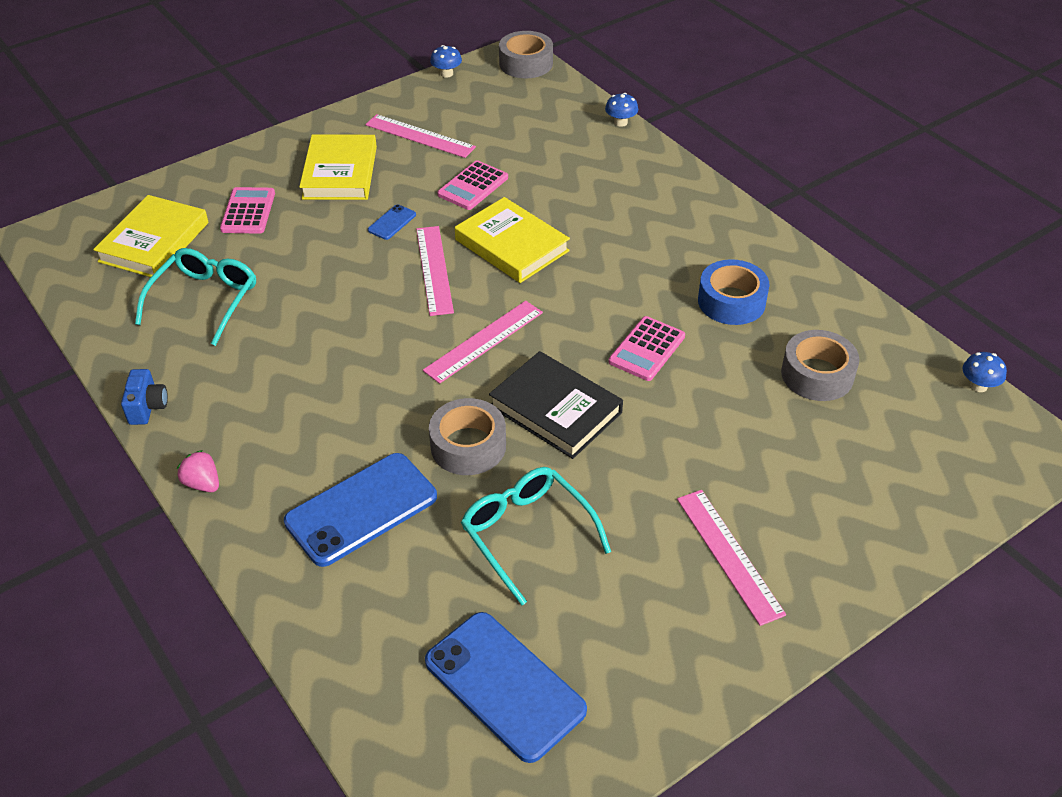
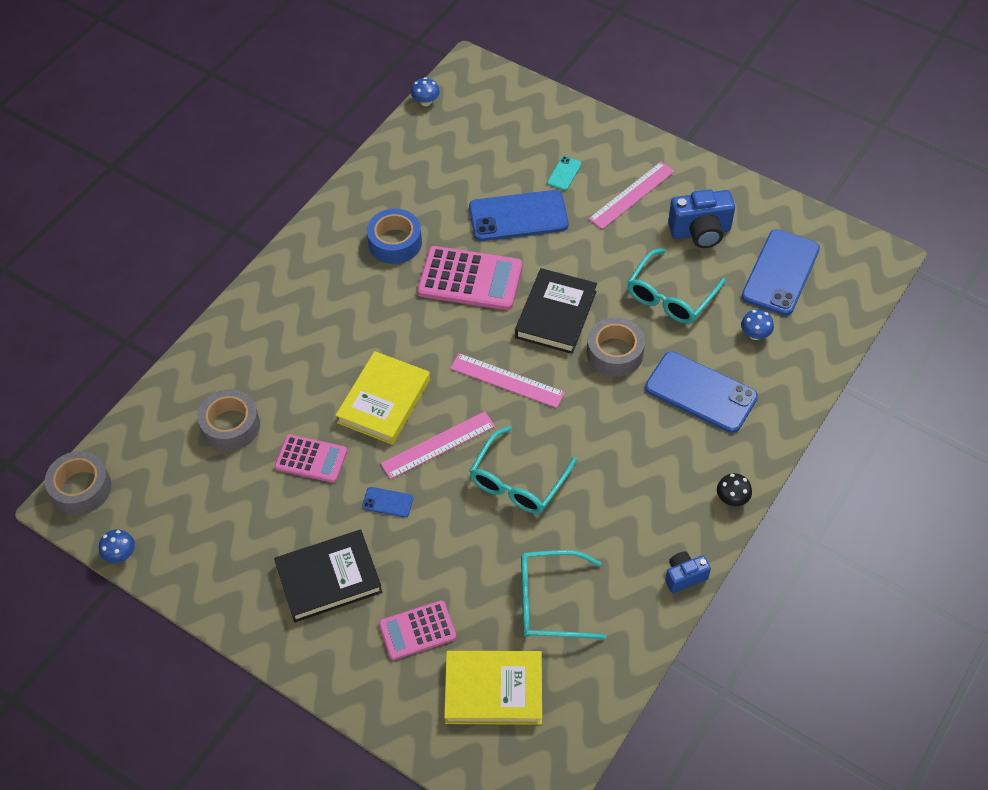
camera: 110 degrees left, 10 degrees up
pink strawberry [177,450,219,492] -> black mushroom [717,473,752,506]
yellow book [299,135,377,200] -> black book [274,530,382,622]
pink ruler [365,114,476,158] -> none
blue mushroom [605,93,638,127] -> blue mushroom moved to [741,310,774,340]
pink calculator [609,316,685,381] -> pink calculator [417,246,522,310], size x1.62
grey tape [781,330,859,401] -> grey tape moved to [197,389,260,451]
none -> blue phone [469,190,569,241]
none -> turquoise glasses [469,426,577,514]
none -> turquoise phone [547,156,582,191]
none -> blue camera [668,189,735,248]

